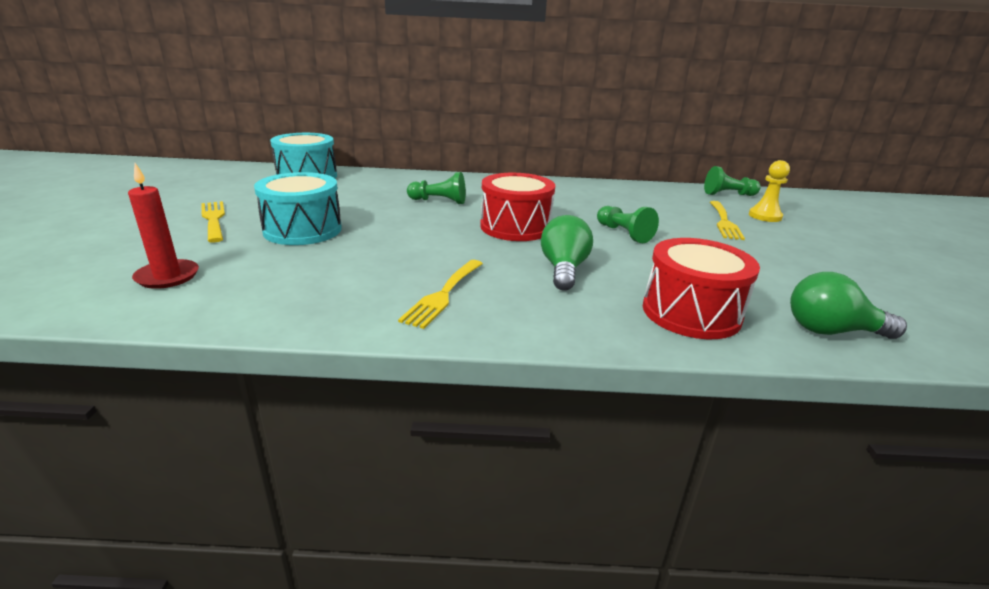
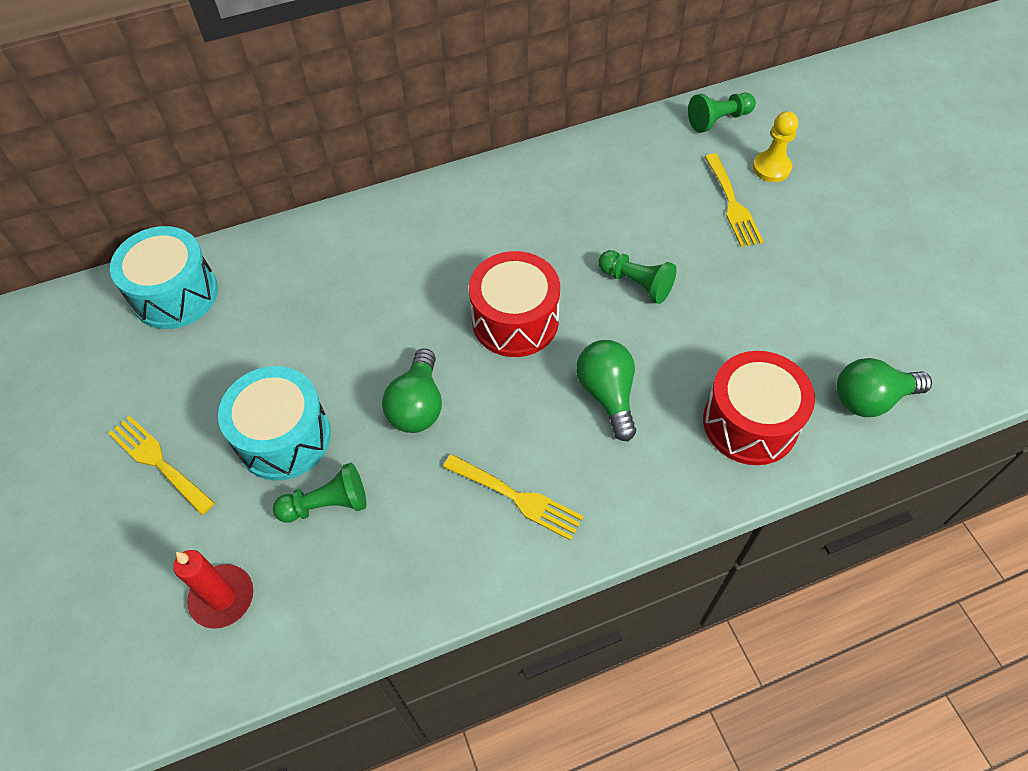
camera: 20 degrees left, 30 degrees up
yellow fork [398,260,483,329] -> yellow fork turned 60 degrees counterclockwise [443,454,584,541]
green pawn [407,172,466,204] -> green pawn moved to [273,463,366,523]
none -> green light bulb [382,348,442,433]

